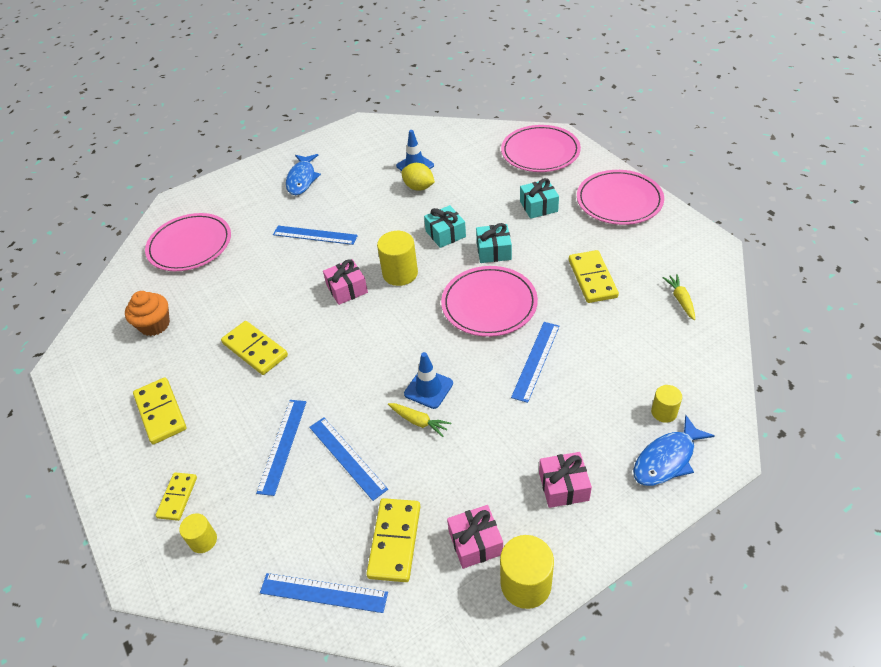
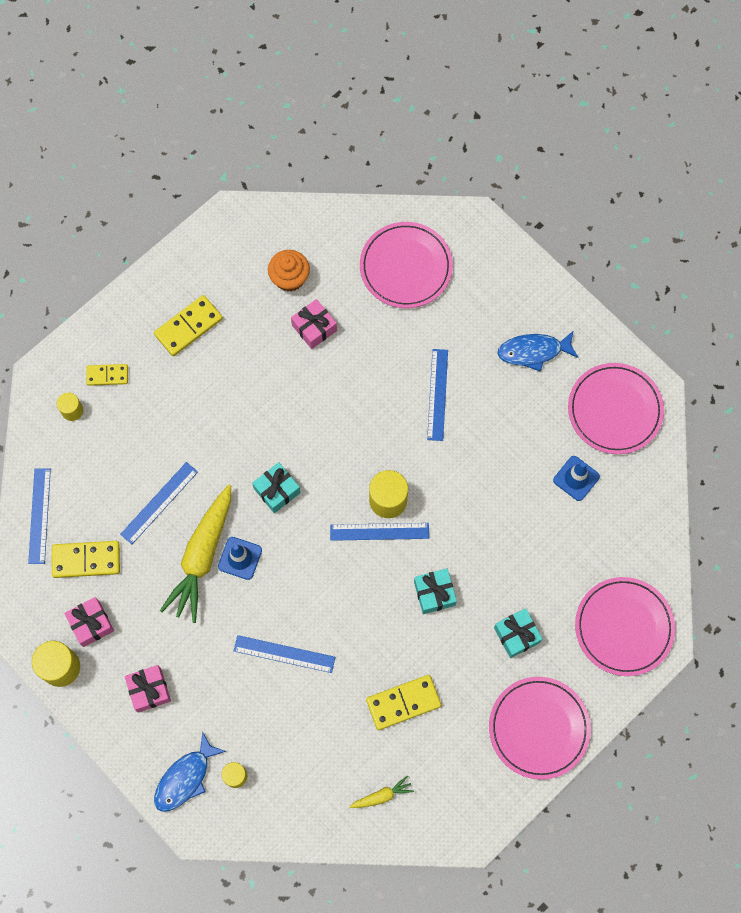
camera: 75 degrees right, 25 degrees up
yellow domino [221,321,288,375] -> none
blue ruler [256,400,306,496] -> blue ruler moved to [330,523,429,541]
pink gift [323,259,368,305] -> pink gift moved to [291,299,337,349]
yellow carrot [388,403,451,437] -> yellow carrot [160,485,231,623], size x2.28
yellow lemon [401,163,435,191] -> none
turquoise gift [424,205,466,248] -> turquoise gift moved to [252,462,301,513]
pink plate [441,266,538,337] -> pink plate moved to [568,363,664,454]
blue fish [633,415,715,486] -> blue fish turned 90 degrees counterclockwise [154,731,226,812]

